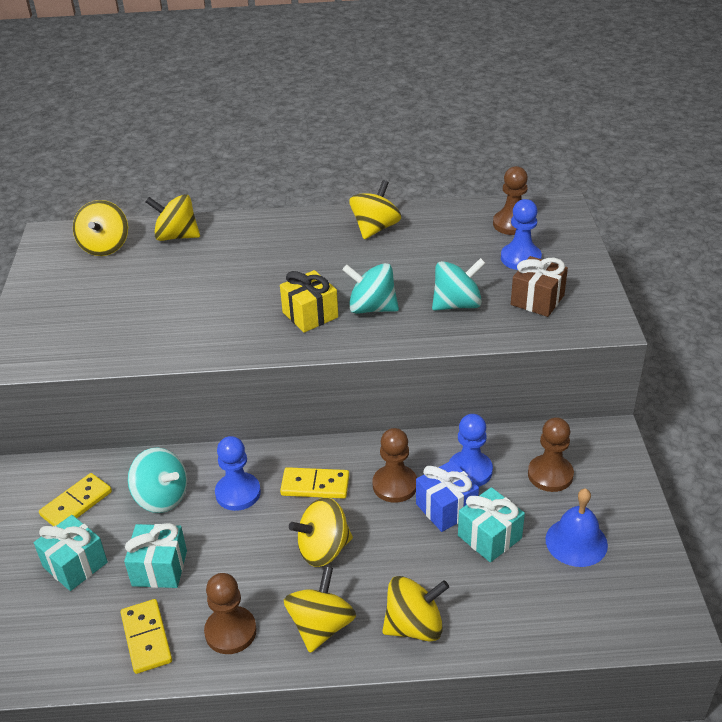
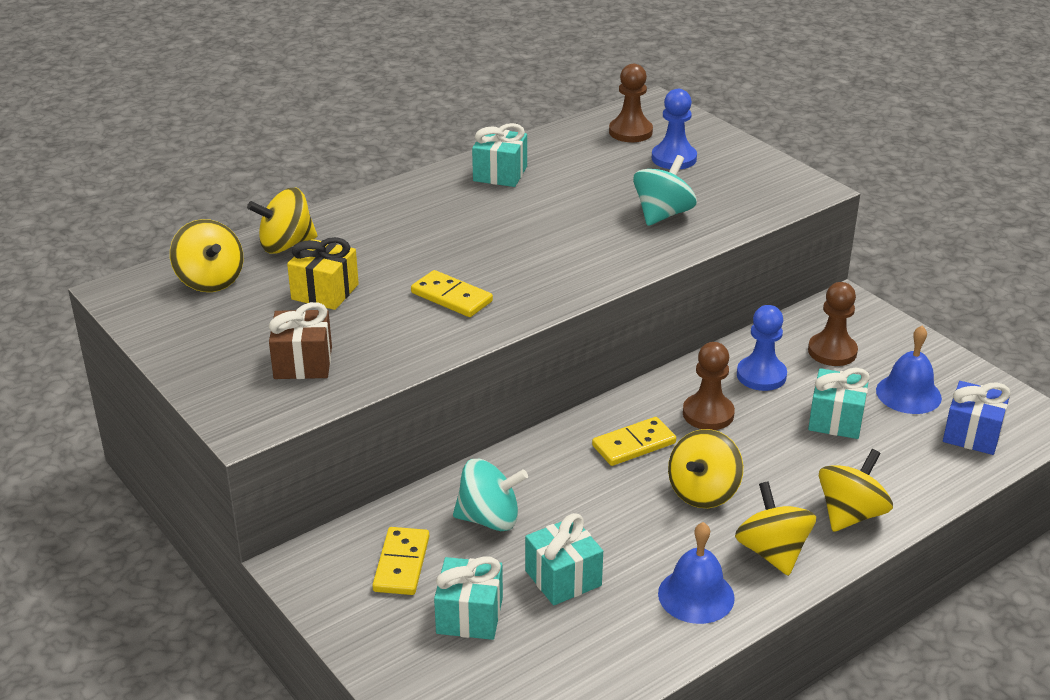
camera: 35 degrees left, 5 degrees down
yellow domino [121,599,172,674] -> yellow domino moved to [411,270,493,317]
brown pawn [204,573,257,654] -> blue bell [658,522,735,624]
blue pawn [215,436,261,511] -> none
yellow gift [280,270,338,333] -> yellow gift moved to [287,237,359,310]
turquoise spinning top [342,263,399,314] -> none
yellow spinning top [350,180,401,239] -> turquoise gift [472,123,527,187]
blue gift [416,461,479,532] -> blue gift moved to [943,381,1011,455]
brown gift [511,256,568,317] -> brown gift moved to [269,302,332,379]

